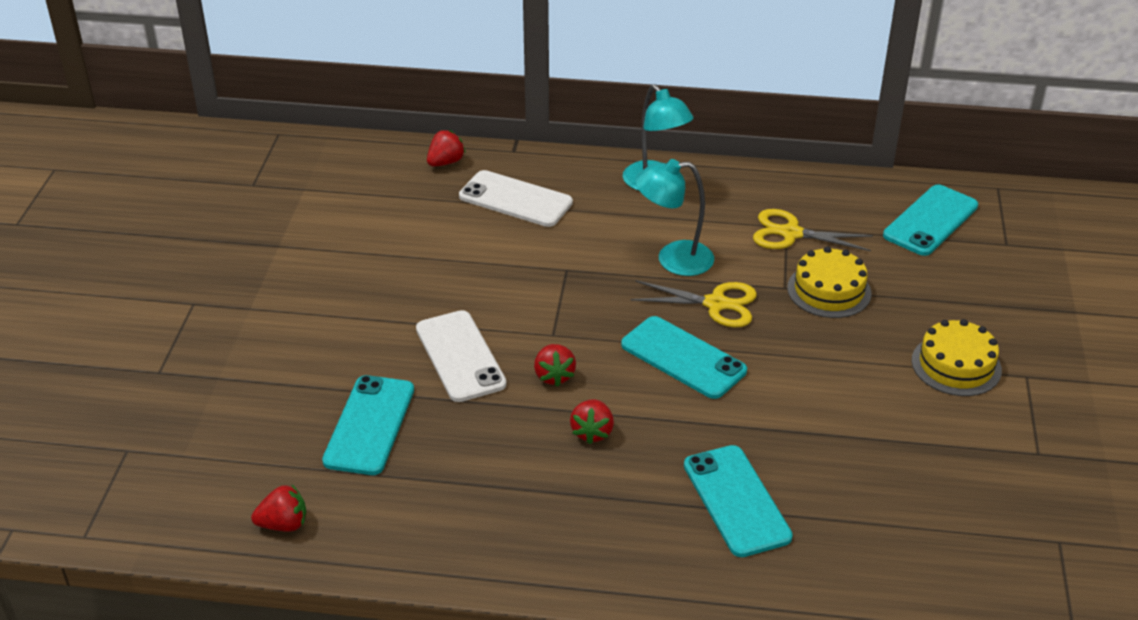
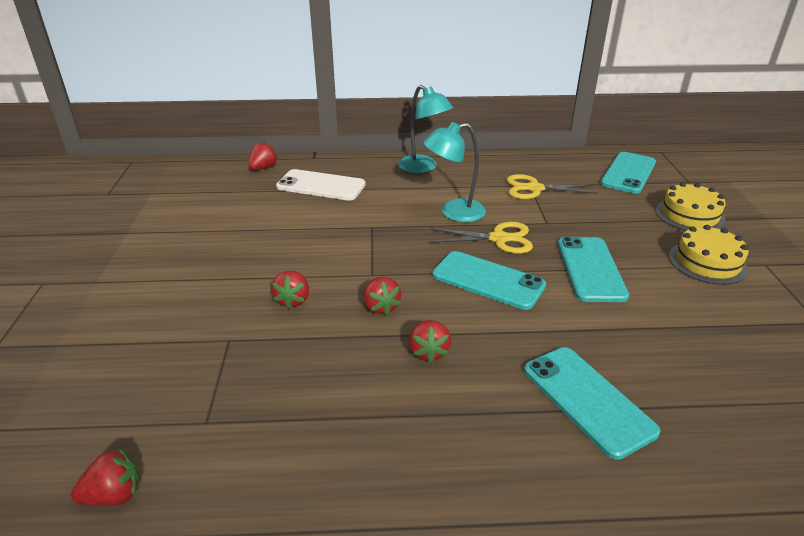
camera: 10 degrees left, 5 degrees down
turquoise phone [322,375,414,475] -> turquoise phone moved to [558,237,629,302]
white phone [416,310,507,402] -> red strawberry [271,270,309,309]
yellow cake [787,246,871,318] -> yellow cake moved to [656,182,726,231]

